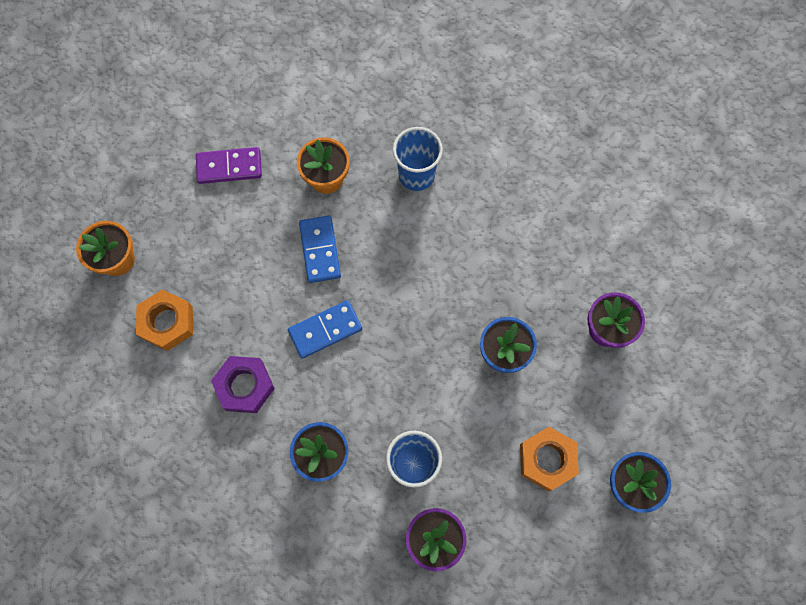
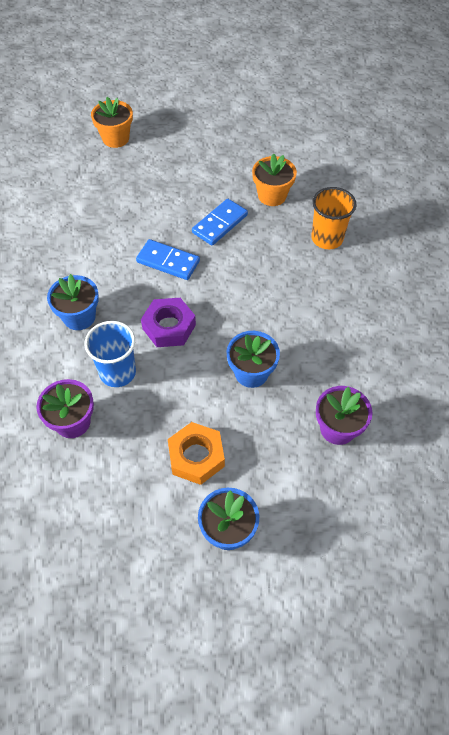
camera: 50 degrees right, 15 degrees down
orange nut [136,289,193,351] -> none
purple domino [196,147,262,184] -> none
purple nut [211,356,275,413] -> purple nut moved to [141,298,196,347]
blue cup [393,127,443,191] -> orange cup [311,187,356,249]

